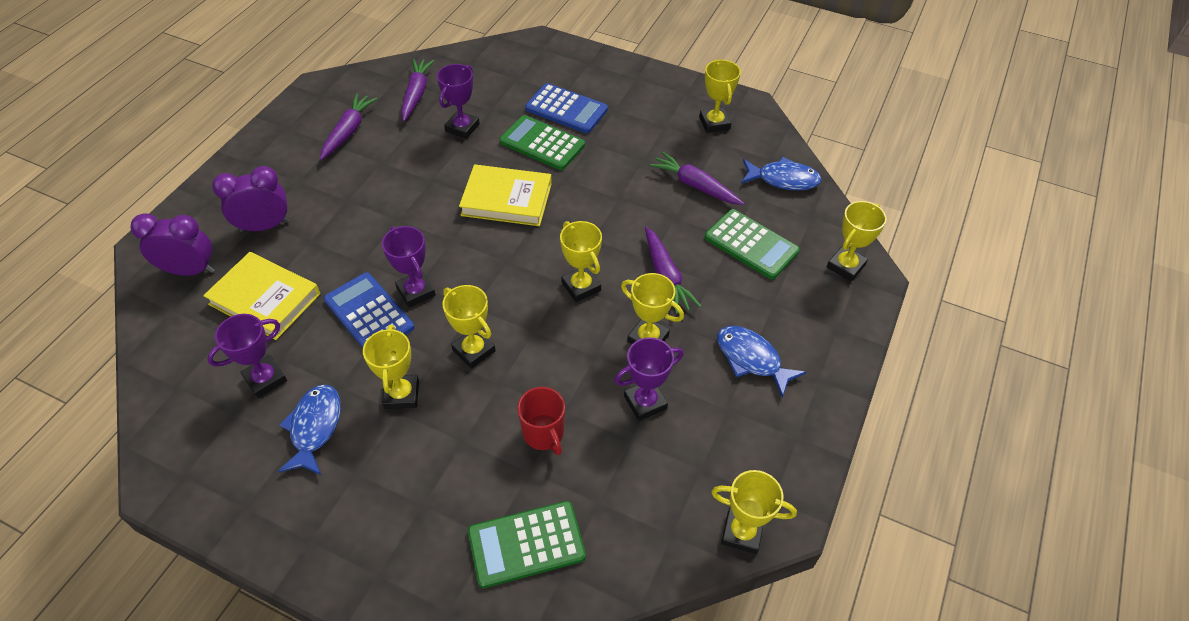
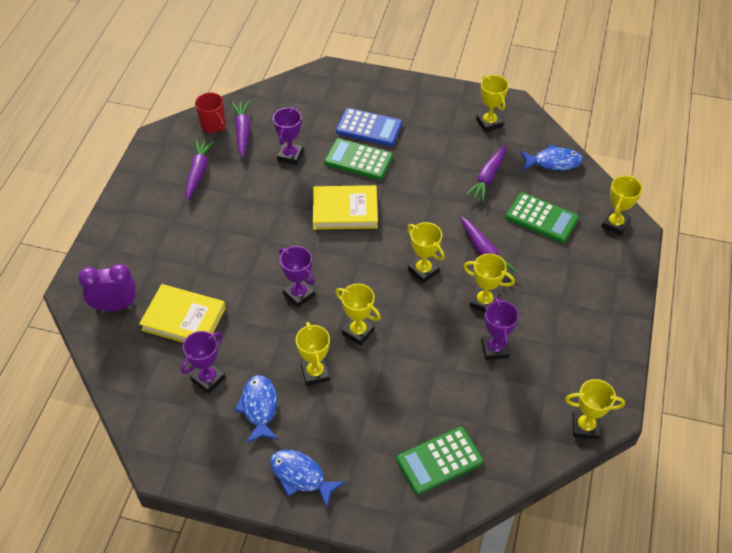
camera: 10 degrees left, 0 degrees up
purple clock [212,166,289,232] -> none
blue calculator [324,272,414,348] -> none
red mug [517,387,565,455] -> red mug moved to [195,93,225,133]
purple trophy [615,337,683,421] -> purple trophy turned 60 degrees counterclockwise [481,297,519,360]
purple carrot [650,152,744,205] -> purple carrot turned 90 degrees counterclockwise [466,144,506,202]
blue fish [717,326,806,398] -> blue fish moved to [270,450,346,508]

